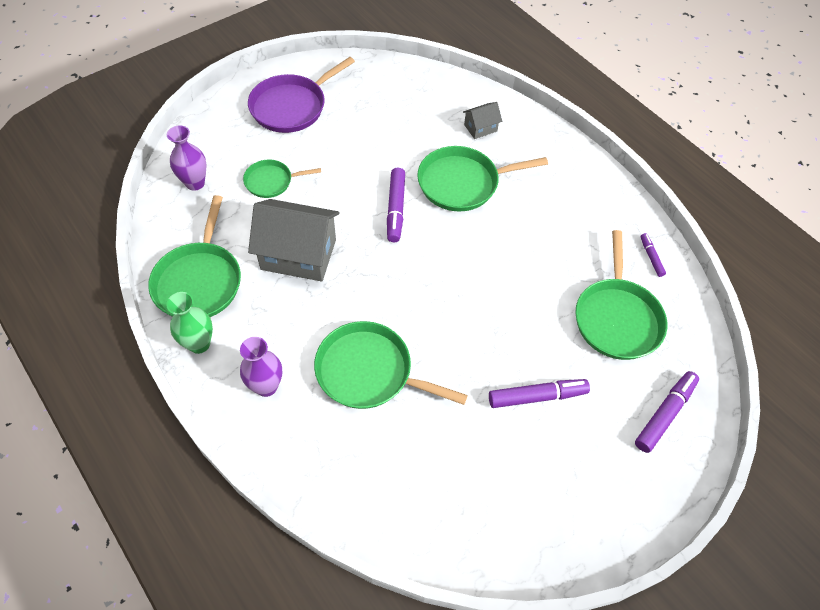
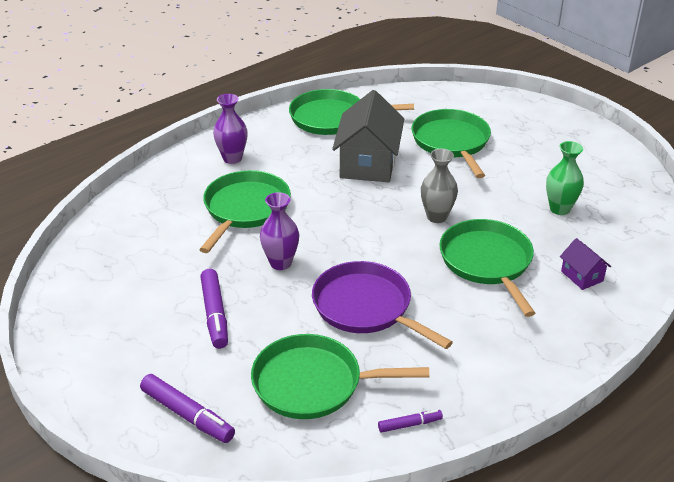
camera: 90 degrees right, 20 degrees down
green vase [166,292,213,354] -> green vase moved to [546,141,584,215]
purple vase [167,125,207,191] -> purple vase moved to [260,192,299,270]
green pan [243,160,321,198] -> green pan [412,109,491,178], size x1.71
purple pan [248,57,355,133] -> purple pan moved to [312,261,453,349]
purple marker [387,168,405,242] -> grey vase [421,149,458,223]
grey house [463,102,502,139] -> purple house [560,238,611,290]

